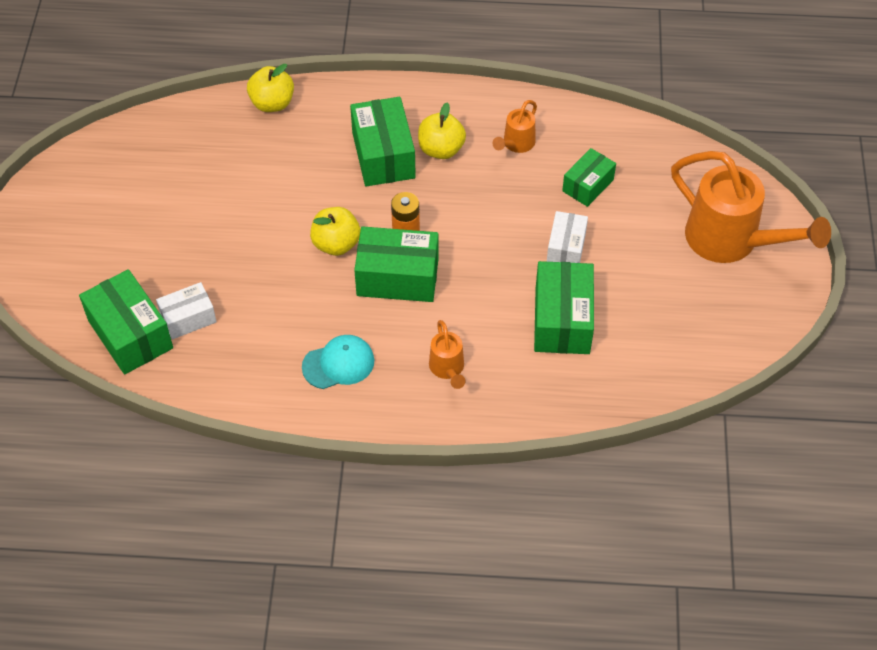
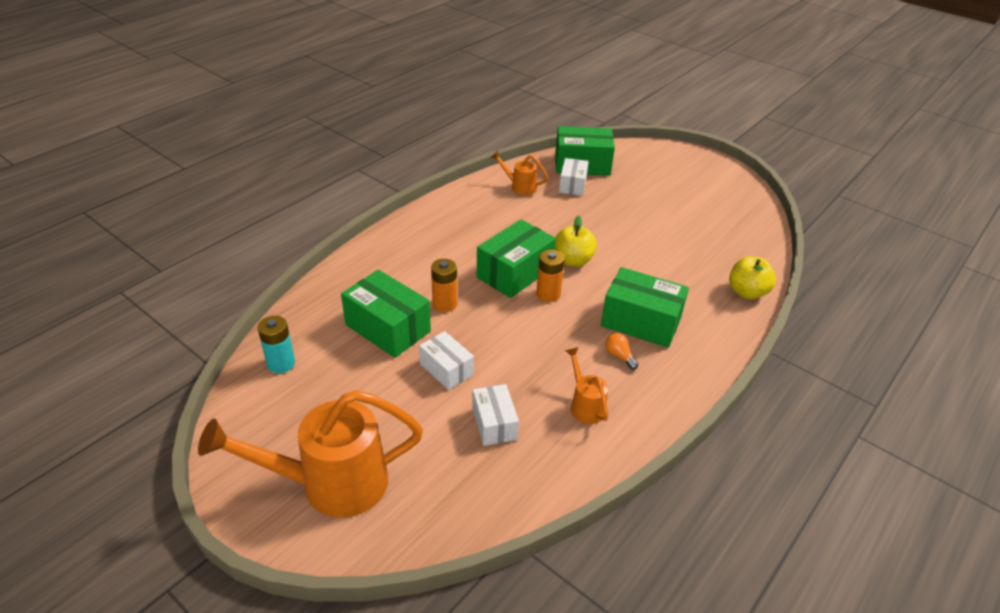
camera: 125 degrees right, 15 degrees down
turquoise cap [302,335,374,389] -> none
yellow apple [418,103,466,159] -> orange light bulb [606,333,639,370]
orange watering can [429,320,465,389] -> orange watering can moved to [490,151,548,195]
green box [562,148,616,207] -> white box [472,384,519,446]
none -> turquoise battery [258,316,295,373]
none -> orange battery [431,259,457,312]

